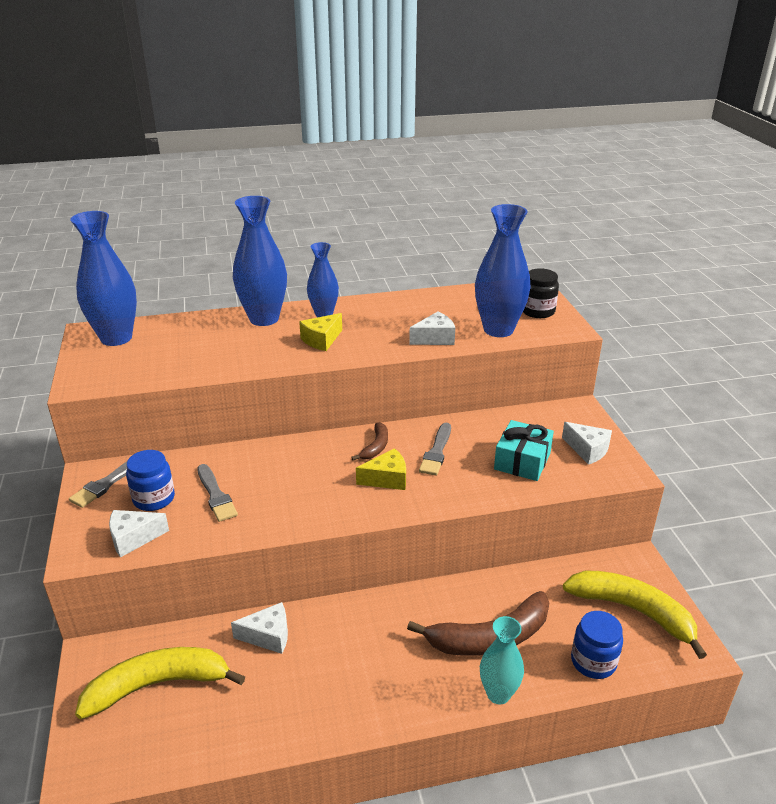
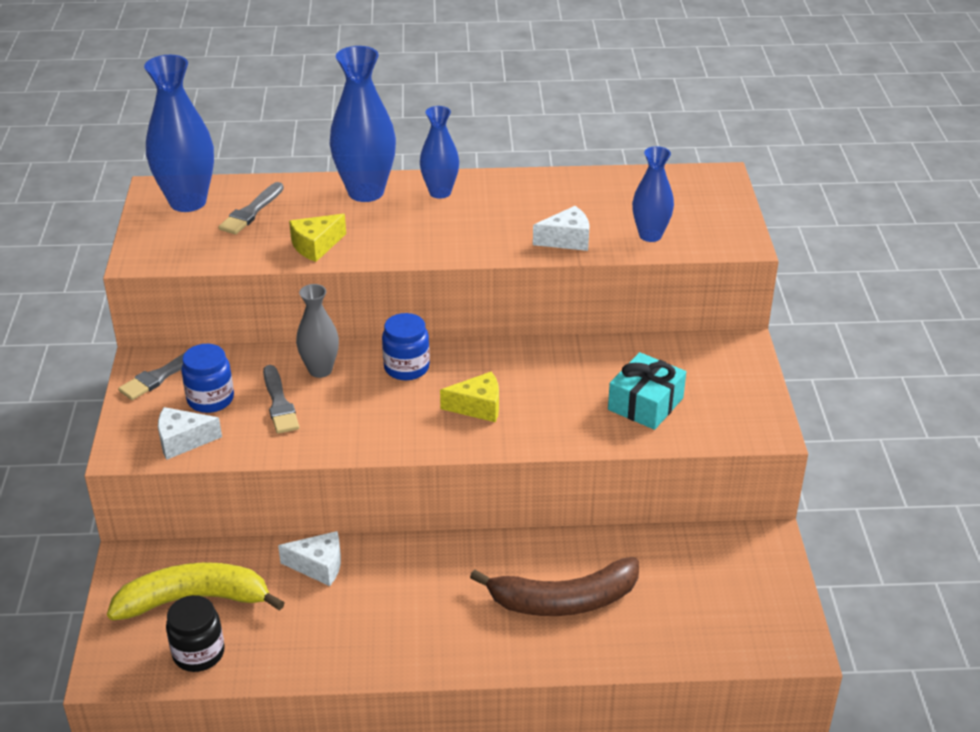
camera: 10 degrees right, 5 degrees up
yellow cheese [299,313,342,351] -> yellow cheese moved to [289,214,346,262]
brown banana [351,422,388,460] -> none
grey brush [419,423,451,476] -> grey brush moved to [218,182,284,235]
blue vase [475,204,531,337] -> blue vase [632,146,674,242], size x0.61
turquoise vase [480,616,524,704] -> none
black jar [523,268,559,318] -> black jar moved to [166,595,225,672]
white cheese [562,422,612,465] -> none
yellow banana [563,570,707,659] -> none
blue jar [571,611,623,679] -> blue jar moved to [382,313,430,380]
none -> grey vase [296,284,339,378]

